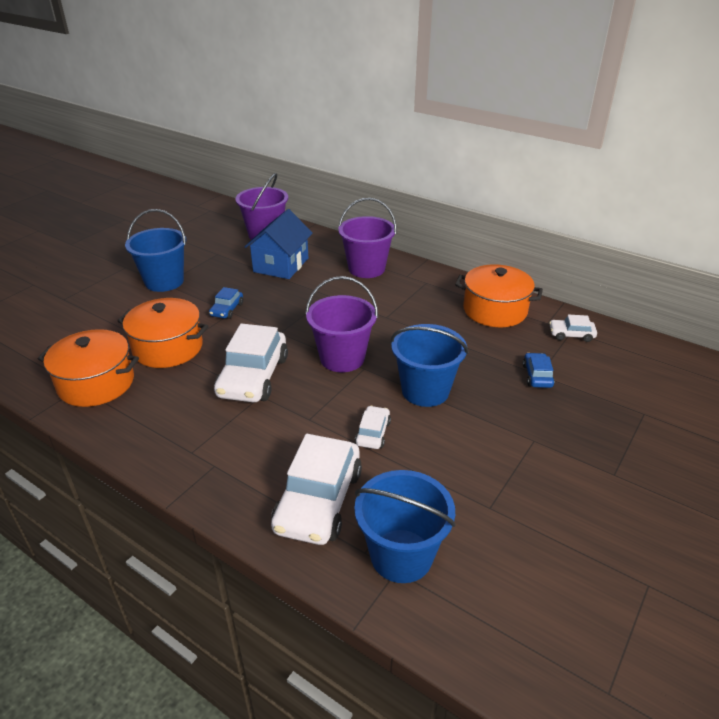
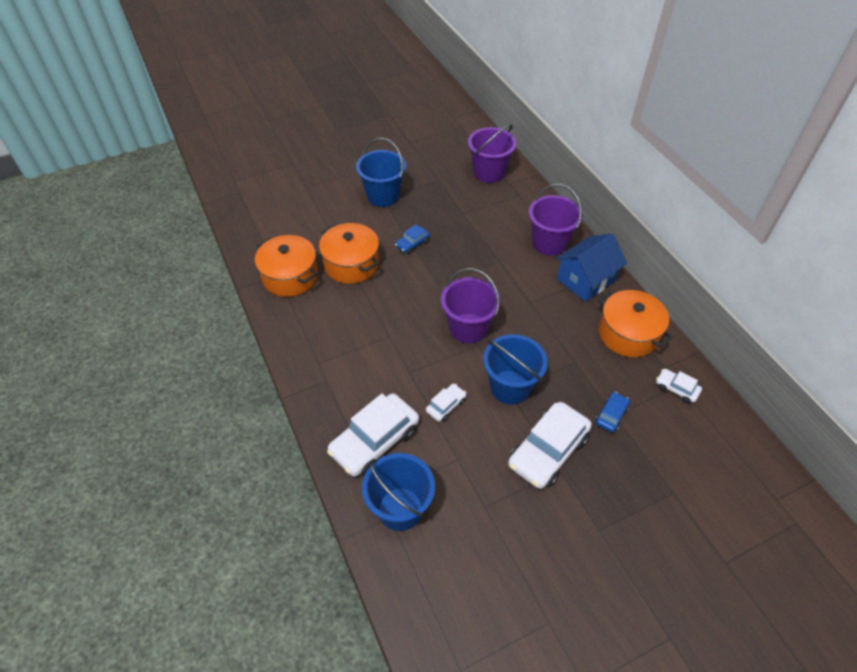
camera: 30 degrees right, 15 degrees up
white car [214,323,288,402] -> white car moved to [508,402,592,489]
blue house [244,209,313,279] -> blue house moved to [556,234,627,302]

